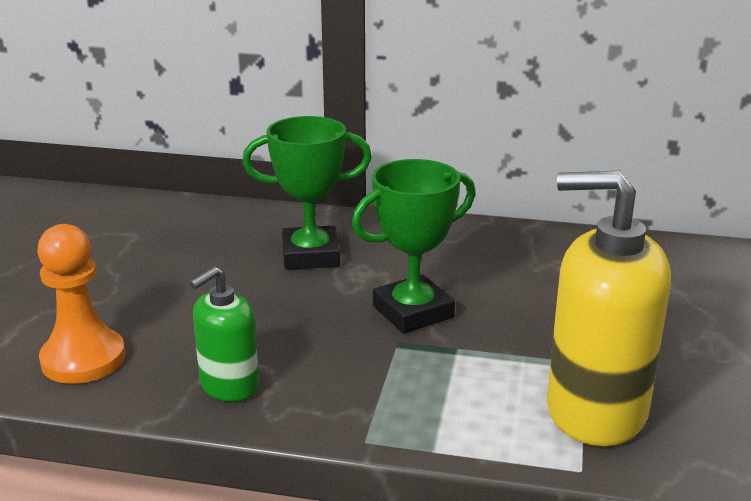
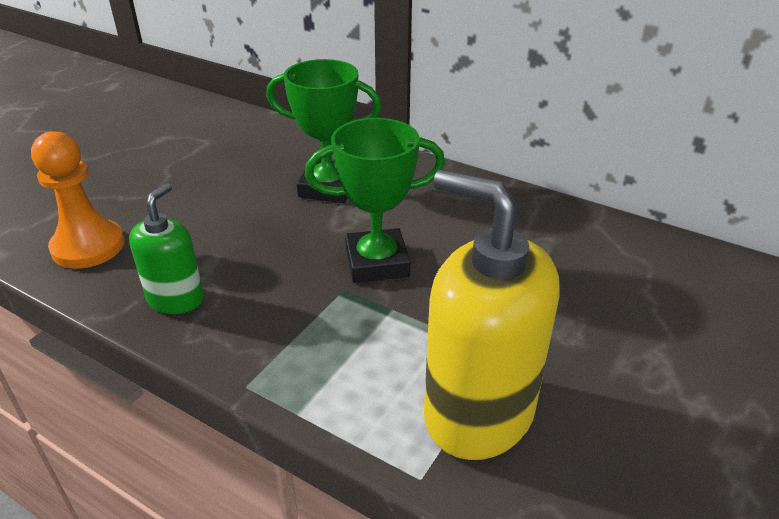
camera: 20 degrees right, 10 degrees up
green soap dispenser [190,267,259,401] -> green soap dispenser turned 135 degrees clockwise [129,183,204,314]

